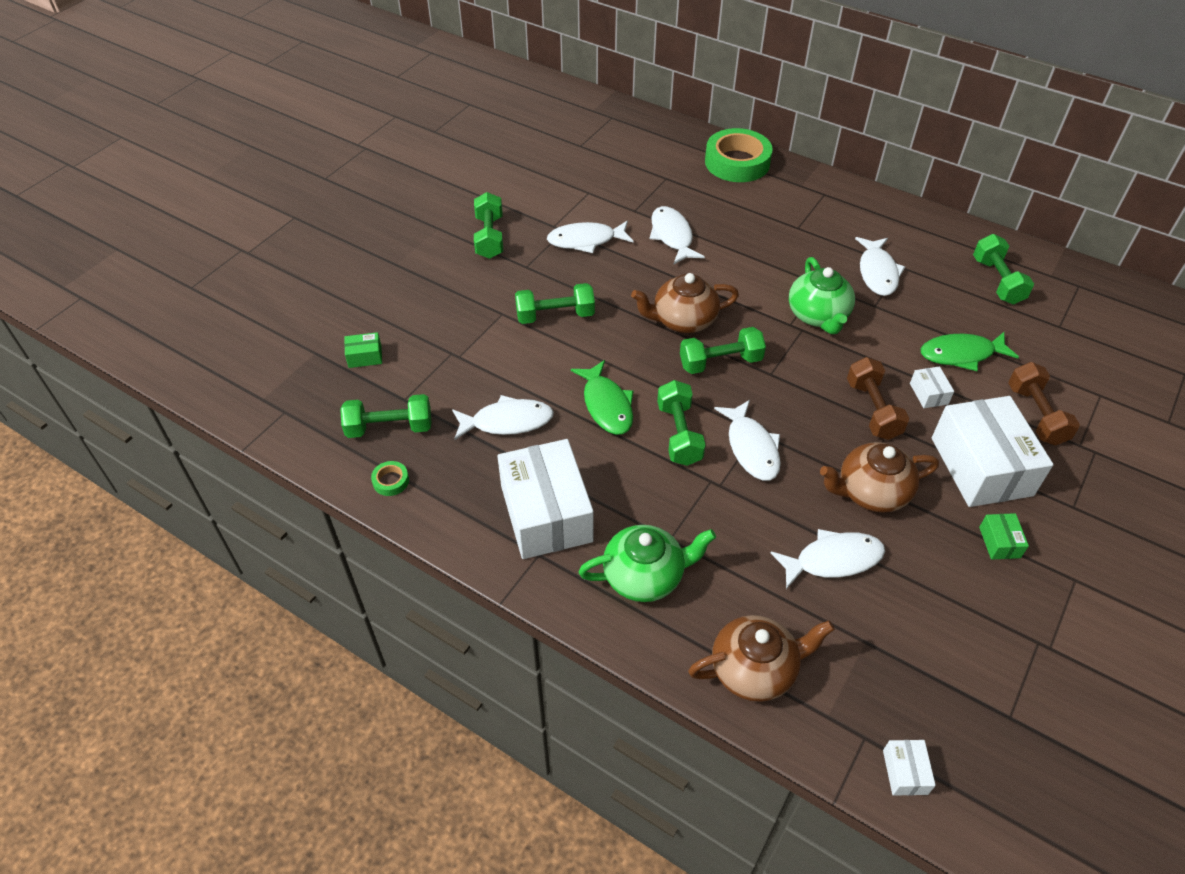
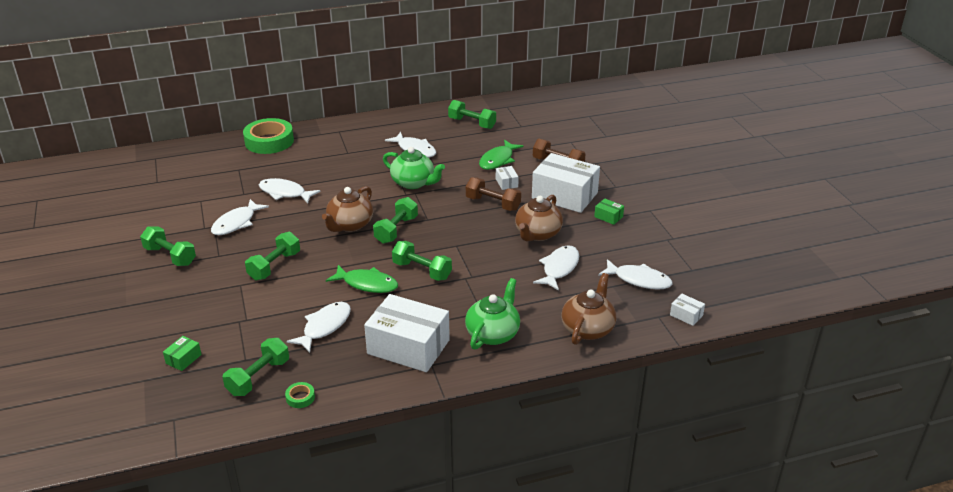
camera: 50 degrees left, 15 degrees down
white fish [714,400,781,480] -> white fish moved to [598,259,673,290]
white box [910,366,954,408] -> white box turned 45 degrees clockwise [496,166,519,190]

